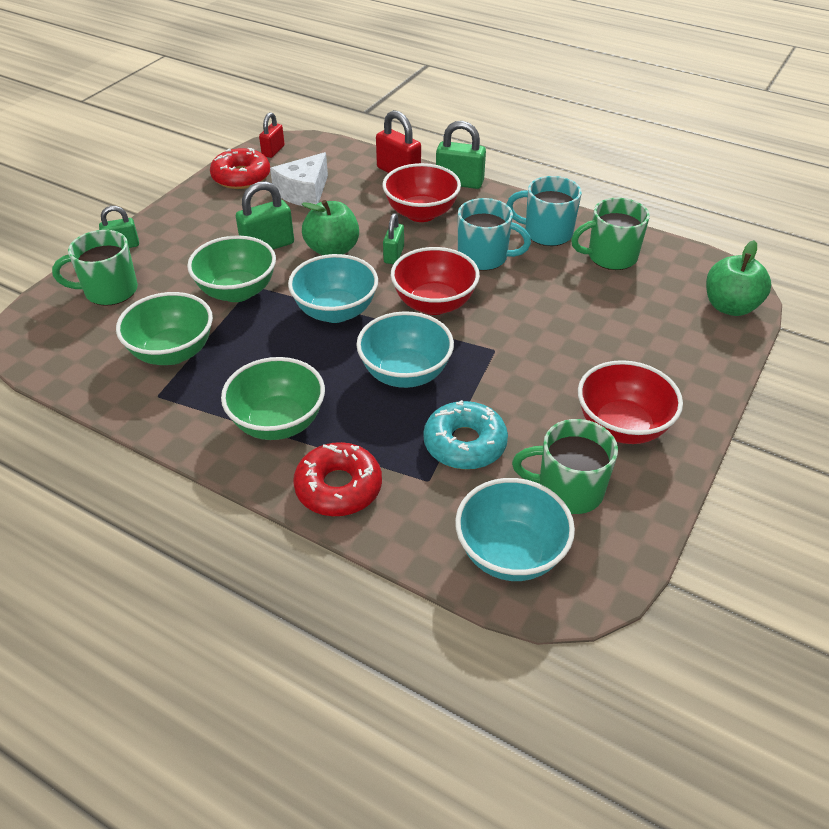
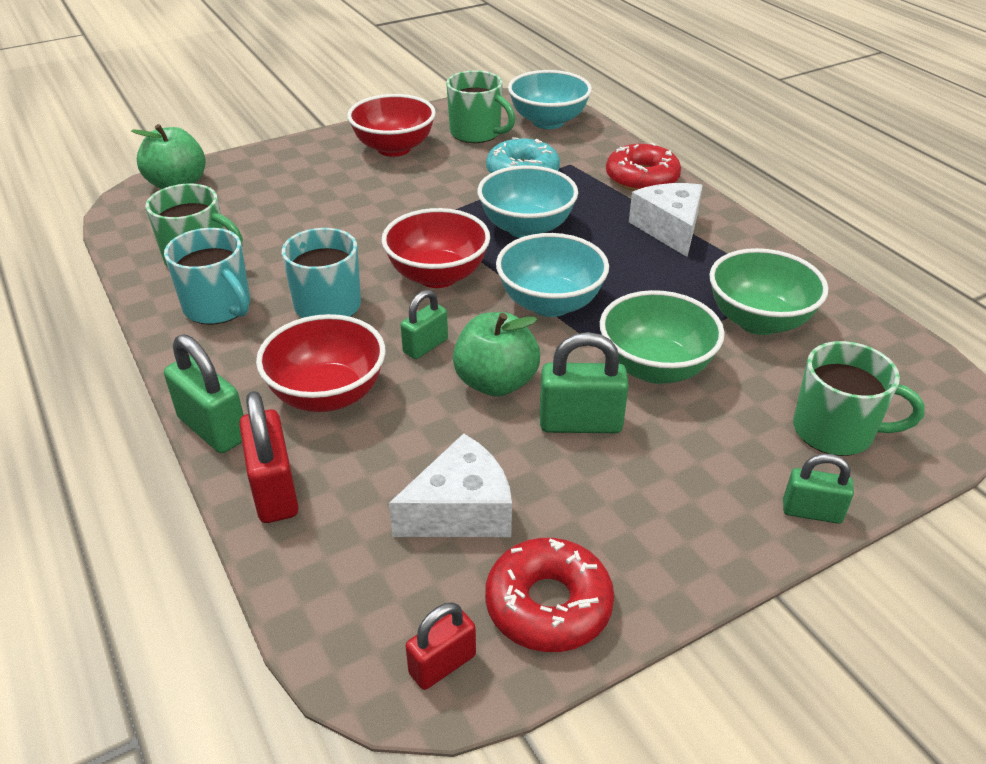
camera: 150 degrees left, 5 degrees down
green bowl [221,357,325,440] -> white cheese [629,183,703,257]

